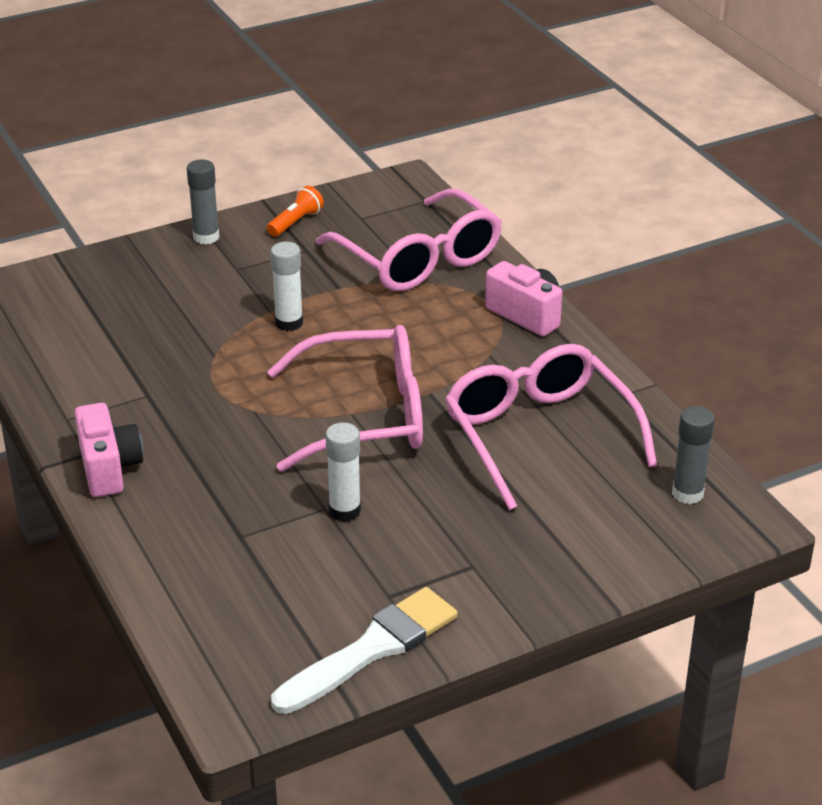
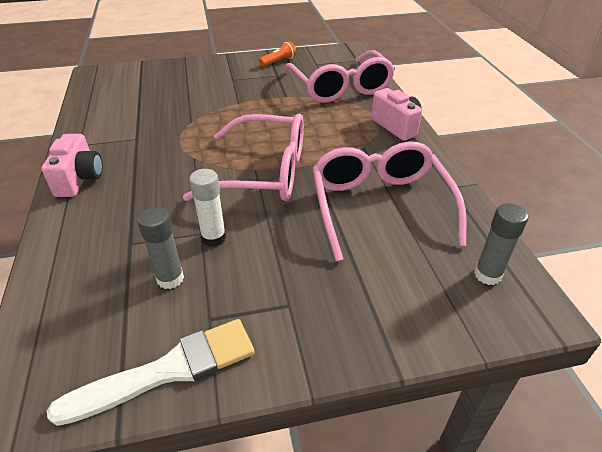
camera: 15 degrees right, 5 degrees up
grey glue stick [187,159,220,244] -> grey glue stick moved to [137,207,184,289]
white glue stick [270,242,303,331] -> none

